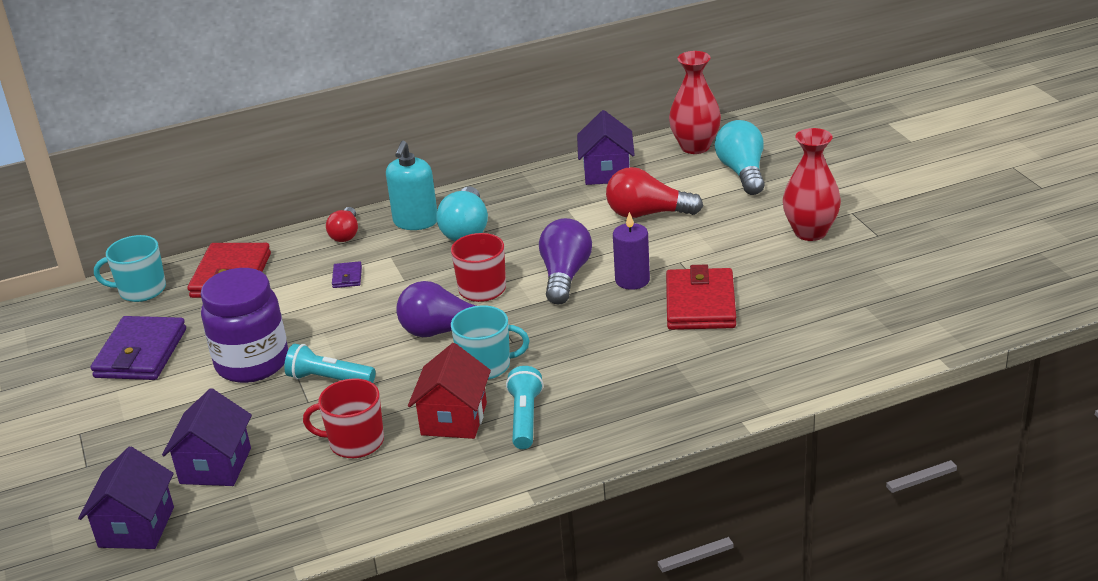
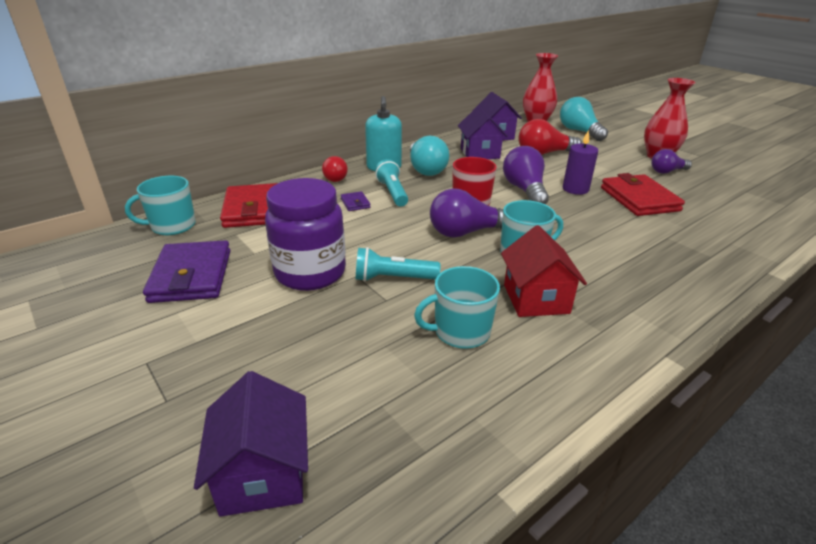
camera: 20 degrees left, 0 degrees up
purple house [162,388,252,486] -> purple house moved to [458,106,508,159]
red mug [303,378,384,458] -> turquoise mug [414,266,500,349]
turquoise flashlight [506,366,543,449] -> turquoise flashlight moved to [375,159,408,207]
none -> purple light bulb [651,149,692,174]

